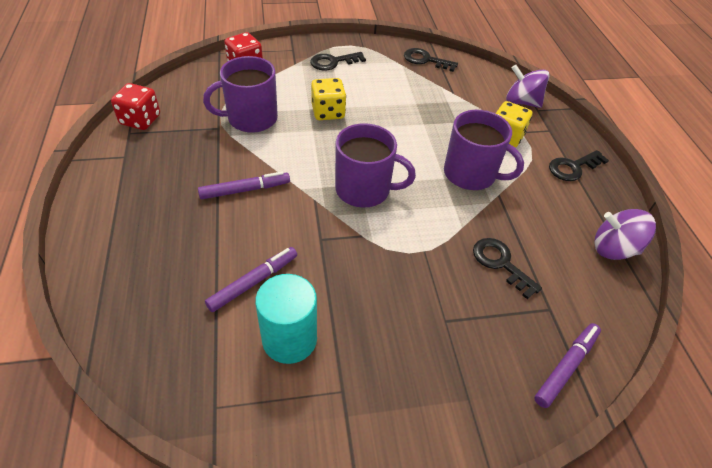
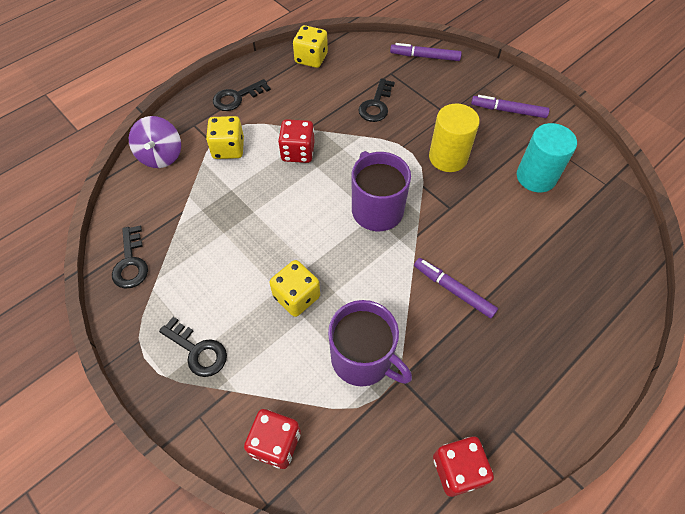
camera: 120 degrees left, 10 degrees up
purple marker [205,247,297,312] -> purple marker moved to [471,95,549,118]
purple mug [444,110,524,190] -> red dice [278,119,315,163]
black key [549,150,609,181] -> black key turned 120 degrees clockwise [213,79,271,111]
purple spinning top [594,209,656,260] -> yellow dice [293,25,328,68]
none -> yellow cylinder [429,103,480,172]

